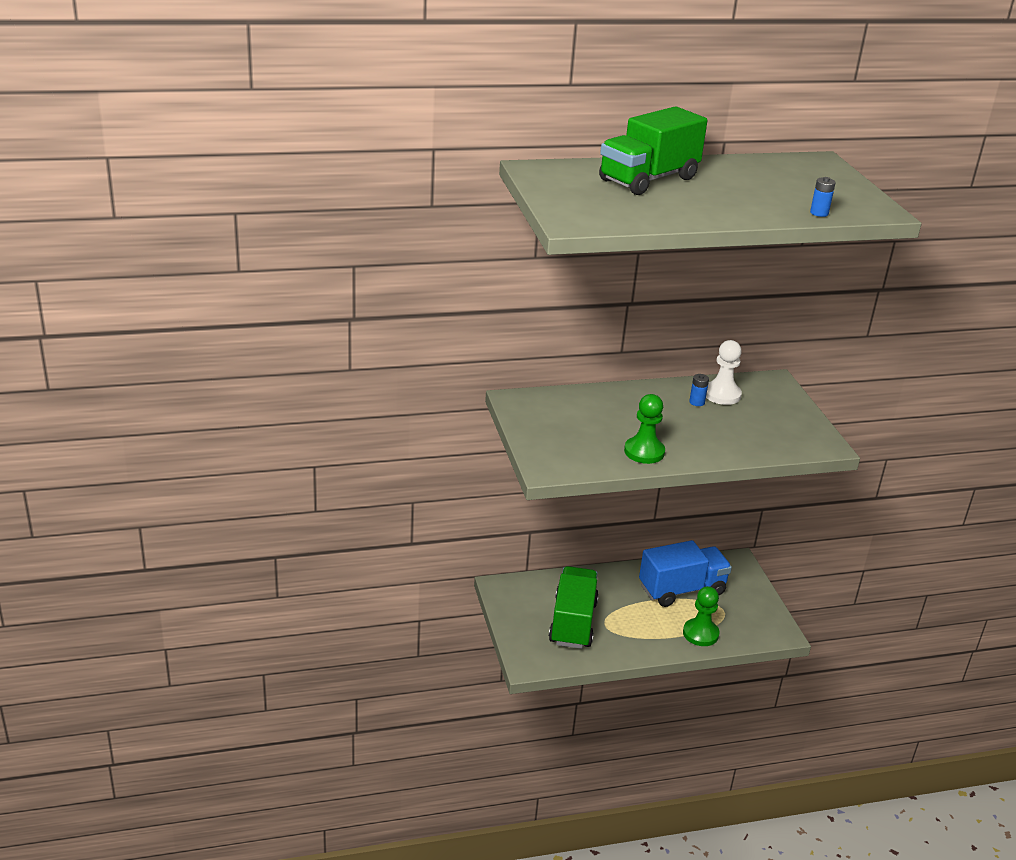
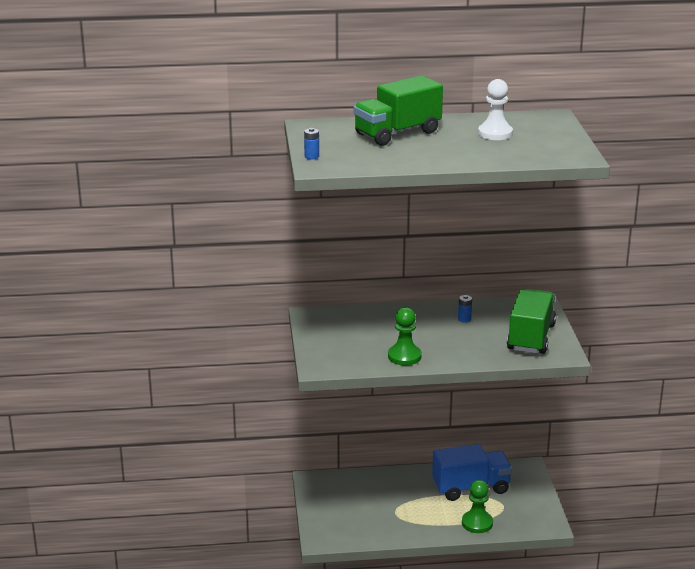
camera: 10 degrees right, 5 degrees down
green truck [549,566,599,649] -> green truck moved to [507,289,556,354]
white pawn [706,340,742,405] -> white pawn moved to [478,79,513,140]
blue battery [810,177,835,217] -> blue battery moved to [304,128,319,159]

